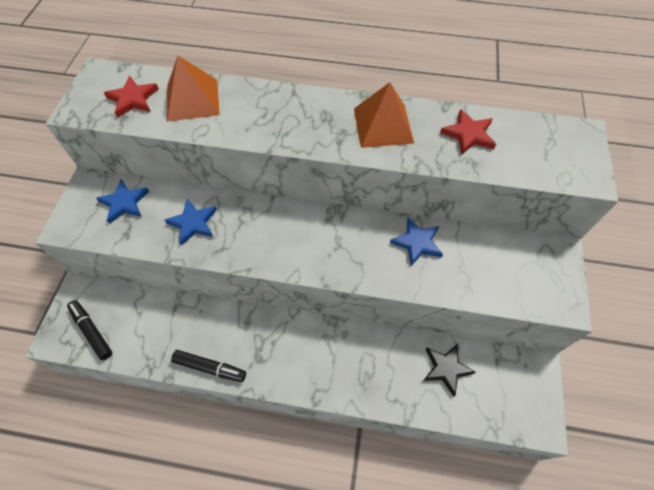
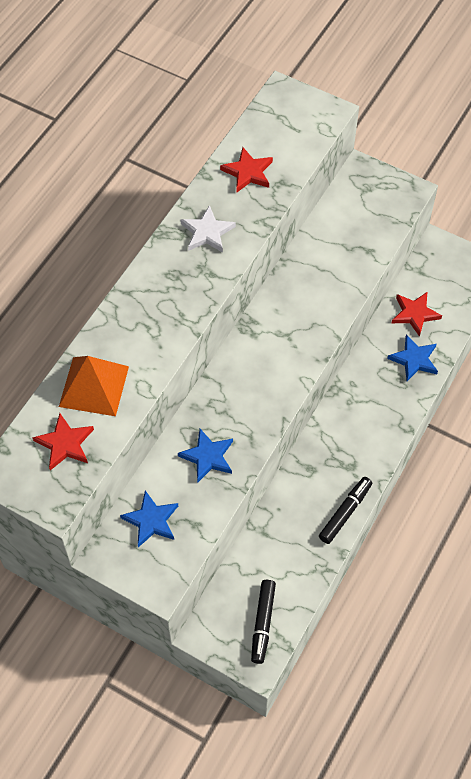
camera: 70 degrees left, 0 degrees up
black marker [67,300,112,360] -> black marker turned 60 degrees counterclockwise [251,580,276,664]
orange pyramid [354,82,414,148] -> white star [180,205,236,253]
blue star [390,218,443,266] -> blue star moved to [387,334,438,381]
black star [423,343,476,397] -> red star [392,292,442,337]

